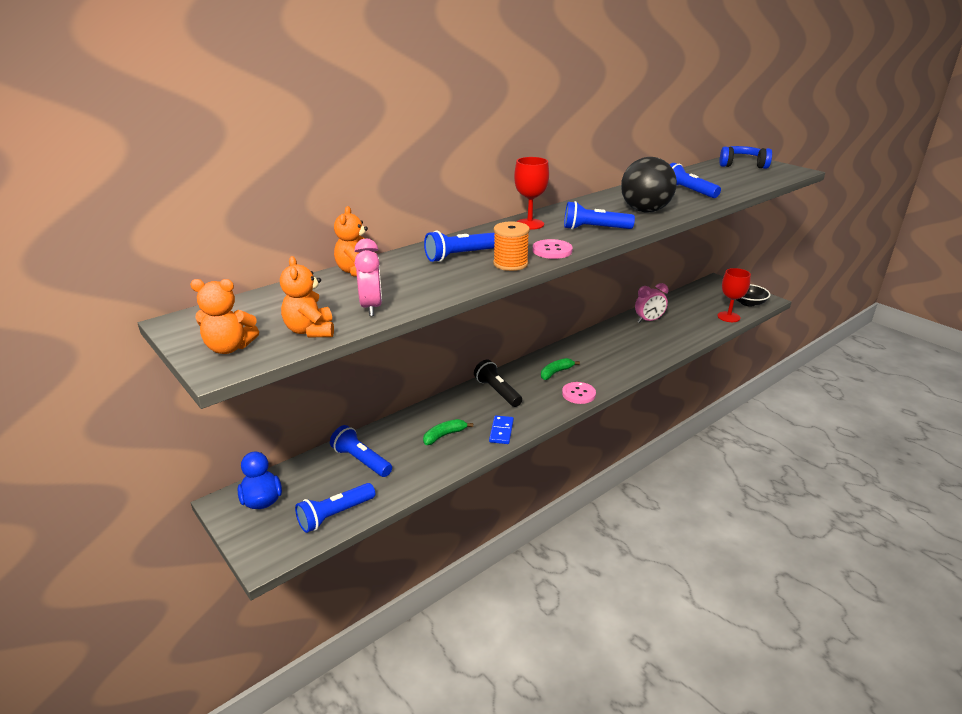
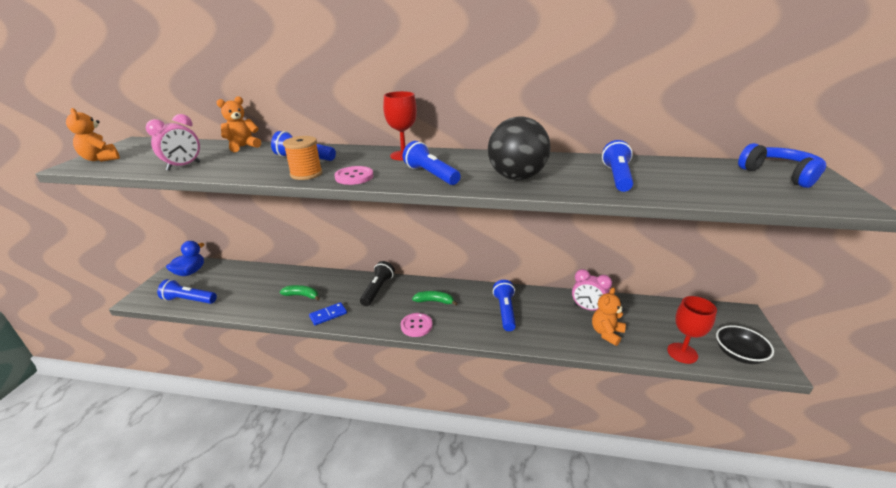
camera: 50 degrees right, 0 degrees up
orange teddy bear [280,256,334,337] -> orange teddy bear moved to [592,287,626,346]
blue flashlight [330,425,392,477] -> blue flashlight moved to [493,280,516,331]

